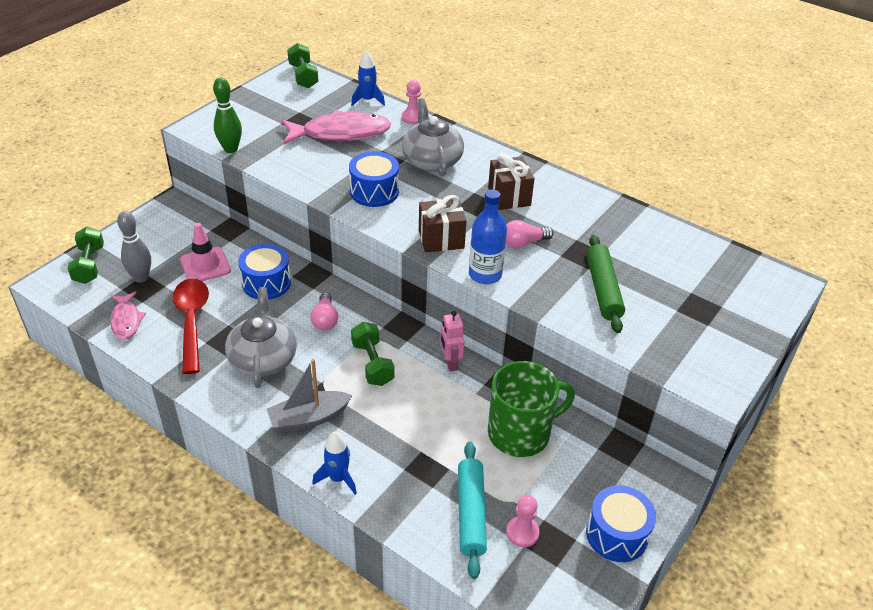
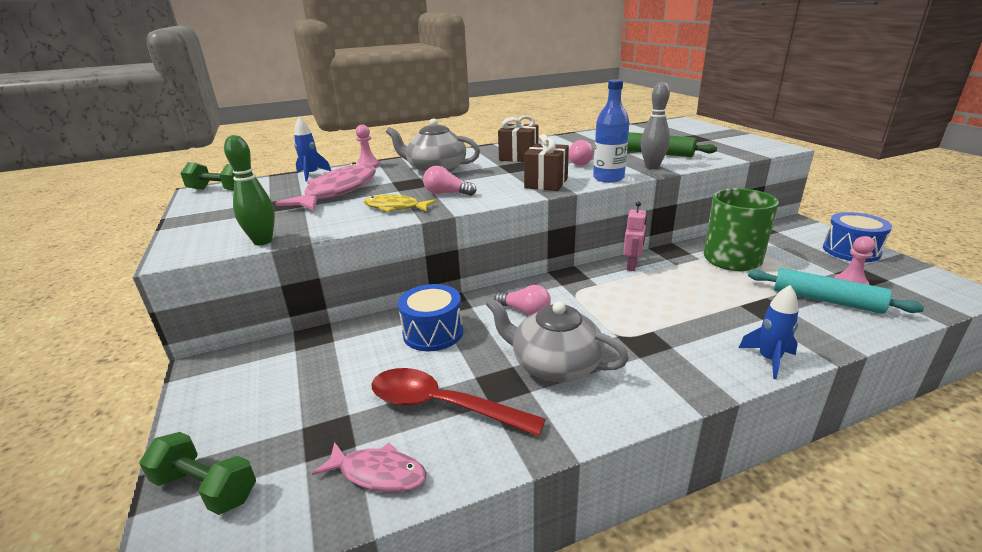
camera: 55 degrees left, 15 degrees down
grey bowling pin [117,211,151,283] -> grey bowling pin moved to [641,82,670,169]
pink traffic cone [180,223,231,281] -> none
grey boat [267,359,352,432] -> none
blue drum [349,151,399,207] -> pink light bulb [423,166,476,196]
green dumbbell [351,322,395,386] -> none
pink robot [440,311,465,371] -> pink robot turned 90 degrees counterclockwise [623,201,647,271]
none -> yellow fish [364,194,436,212]

